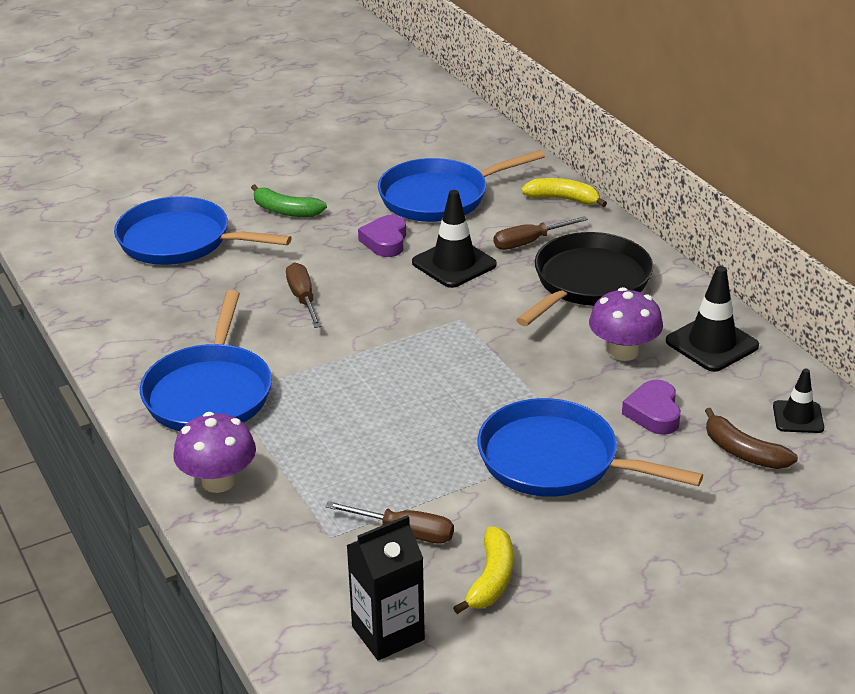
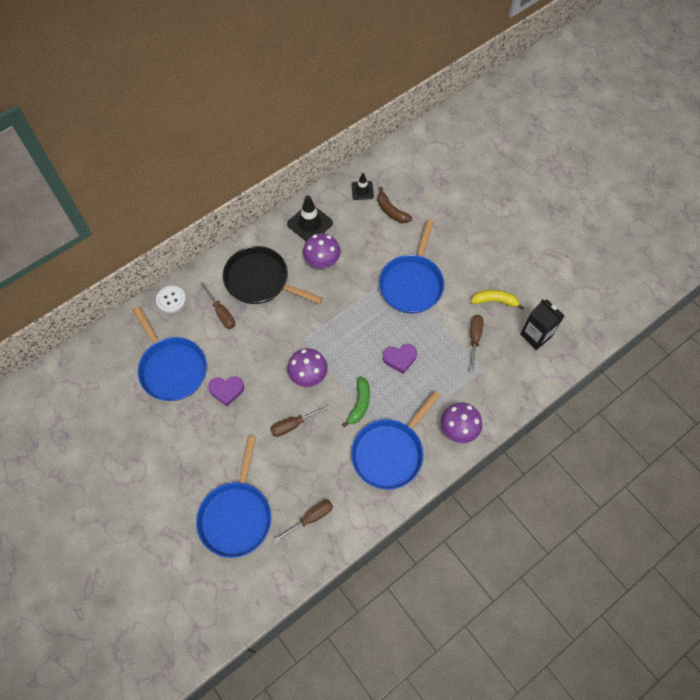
camera: 100 degrees left, 30 degrees up
blue pan [140,290,272,431] -> blue pan turned 135 degrees clockwise [351,391,441,490]
green banana [251,184,327,217] -> green banana moved to [342,376,370,427]
black traffic cone [412,190,497,288] -> none
yellow banana [521,178,607,207] -> white button [156,285,186,313]
purple heart [622,380,681,435] -> purple heart moved to [383,344,417,374]
brown banana [705,408,798,469] -> brown banana turned 105 degrees clockwise [378,187,412,223]
none -> brown screwdriver [273,500,333,543]
none -> purple mushroom [287,348,328,387]

